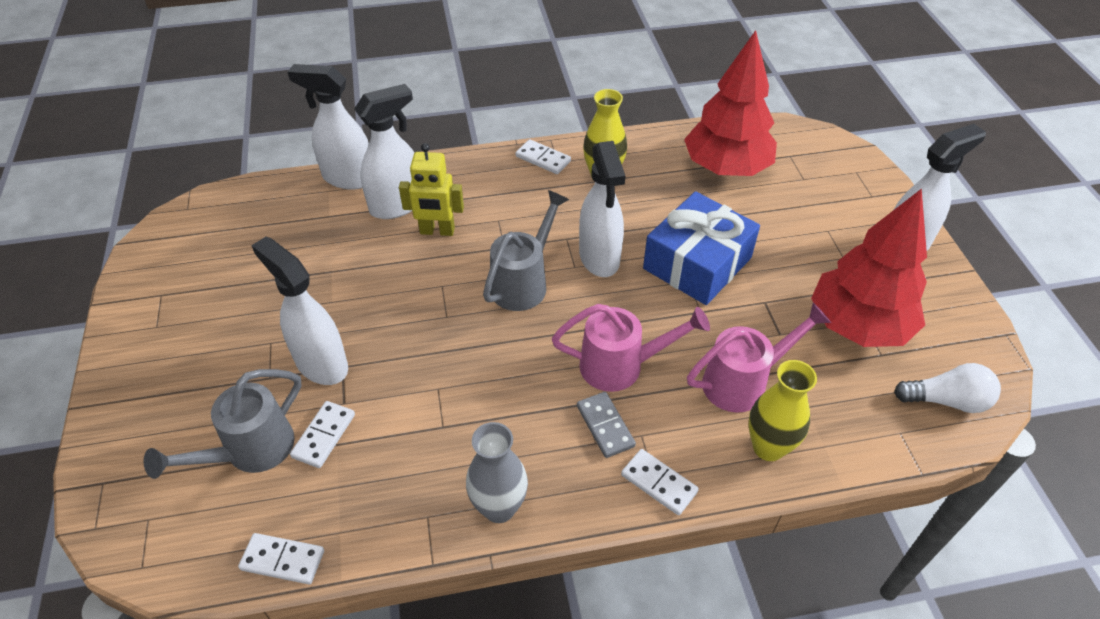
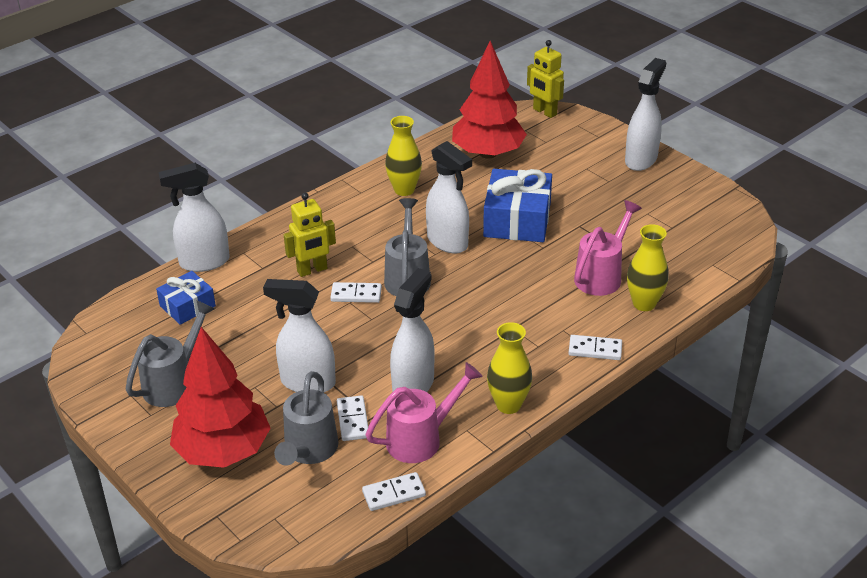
camera: 30 degrees left, 10 degrees down
white spray bottle [354,84,414,219] -> white spray bottle moved to [390,268,434,392]
grey vase [466,422,528,523] -> yellow vase [487,322,532,414]
white domino [516,139,571,174] -> white domino moved to [330,282,382,303]
pink watering can [552,304,710,392] -> pink watering can moved to [366,362,483,463]
grey domino [577,392,636,458] -> none
red tree [811,189,927,347] -> red tree moved to [170,327,271,468]
white light bulb [894,363,1001,413] -> none
none -> grey watering can [126,300,215,407]
none -> blue gift [156,271,216,325]
none -> yellow robot [527,40,564,118]

